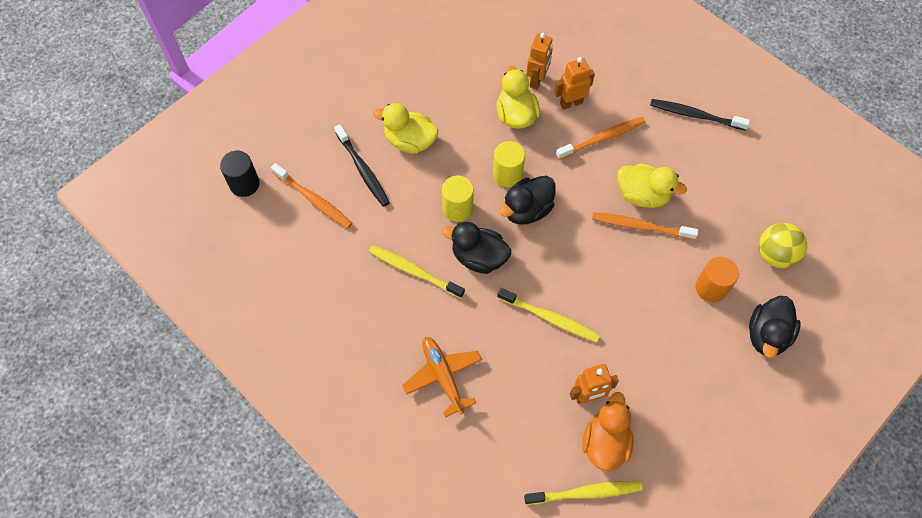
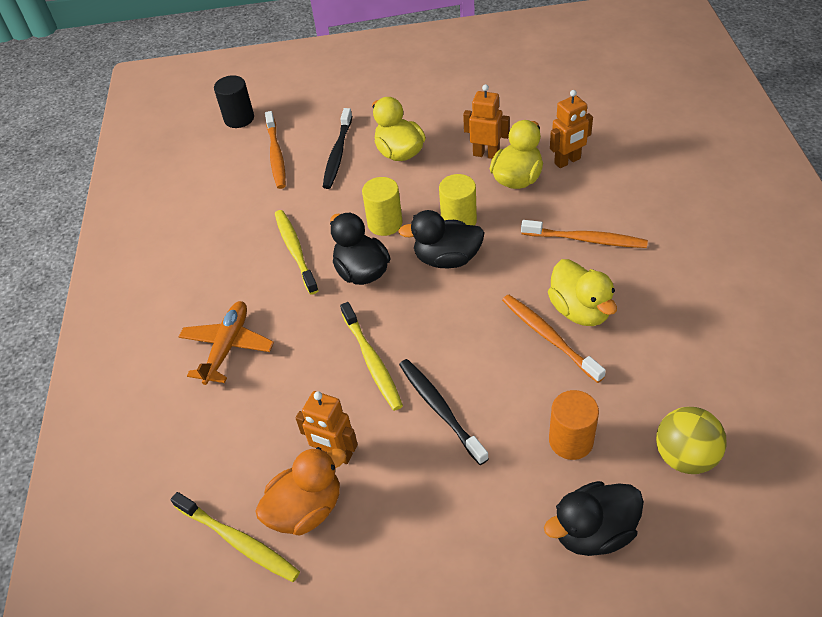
camera: 45 degrees right, 15 degrees down
orange robot [554,57,595,110] -> orange robot moved to [463,84,510,159]
black toothbrush [650,99,750,131] -> black toothbrush moved to [399,359,489,465]

